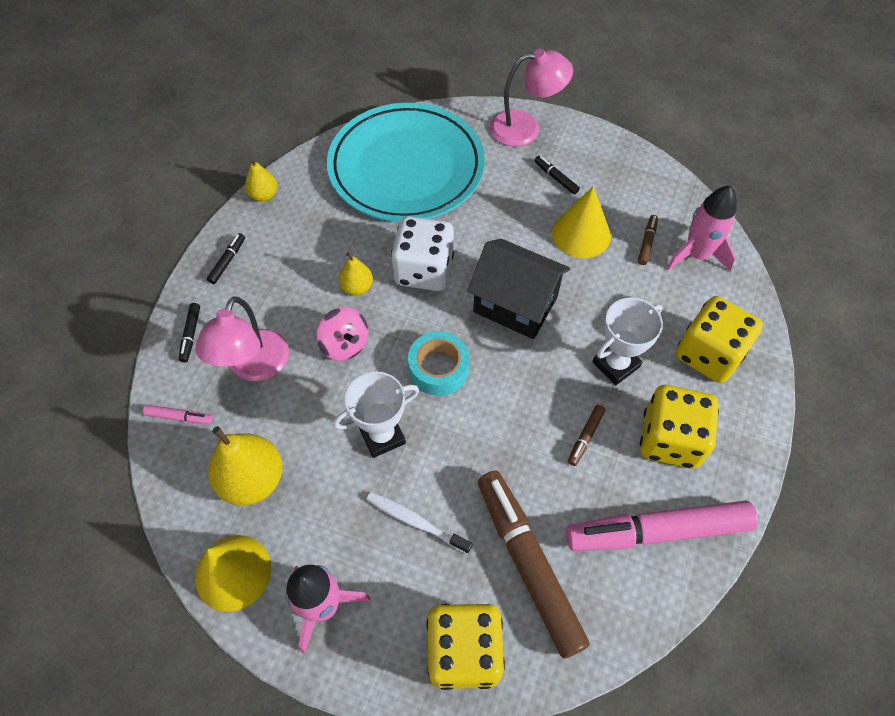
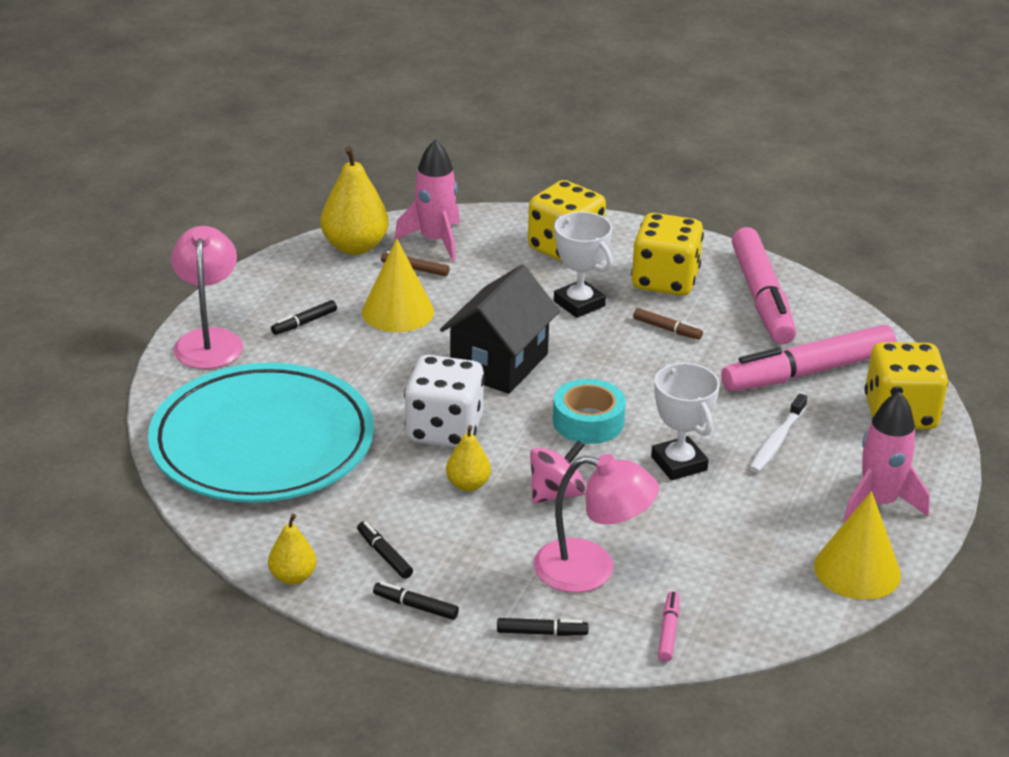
camera: 90 degrees left, 25 degrees down
yellow pear [208,426,283,505] -> yellow pear moved to [321,146,389,255]
brown marker [478,470,590,659] -> pink marker [721,325,897,391]
none -> black marker [357,521,413,579]

